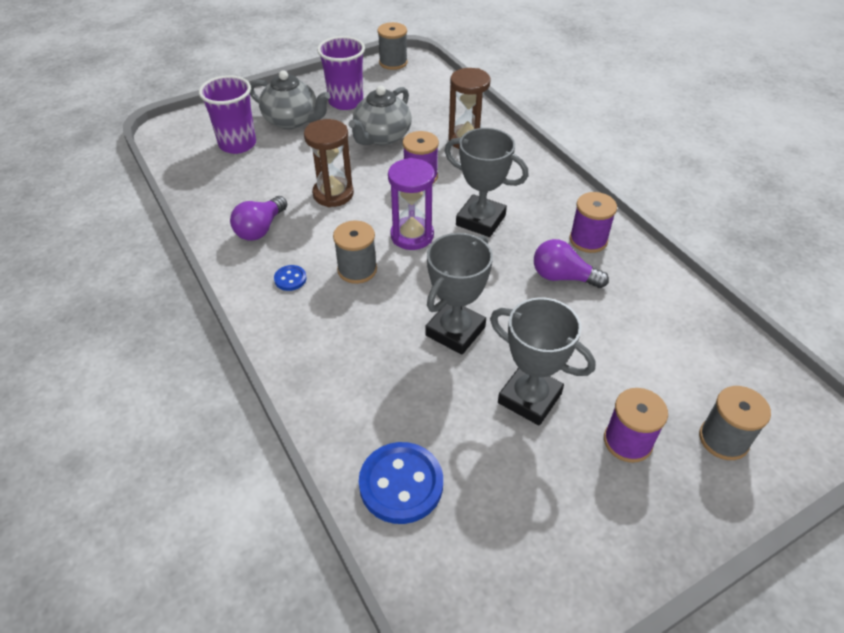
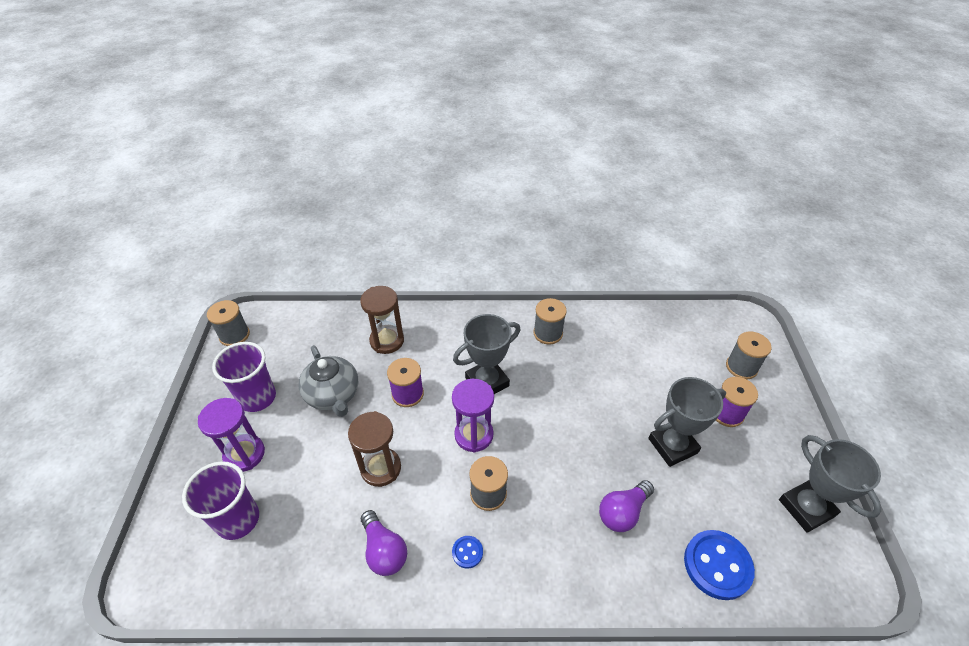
camera: 60 degrees left, 0 degrees up
grey teapot [250,70,330,129] -> purple hourglass [198,398,265,472]
grey trophy [425,233,493,355] -> grey trophy moved to [779,435,881,533]
purple light bulb [534,239,609,288] -> purple light bulb moved to [599,480,654,532]
purple spool [569,192,617,253] -> grey spool [533,298,567,345]

